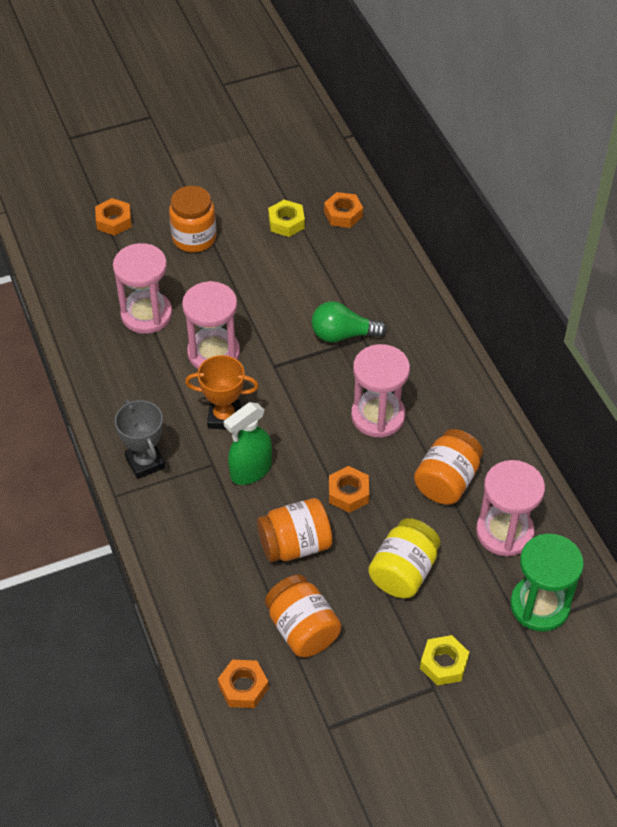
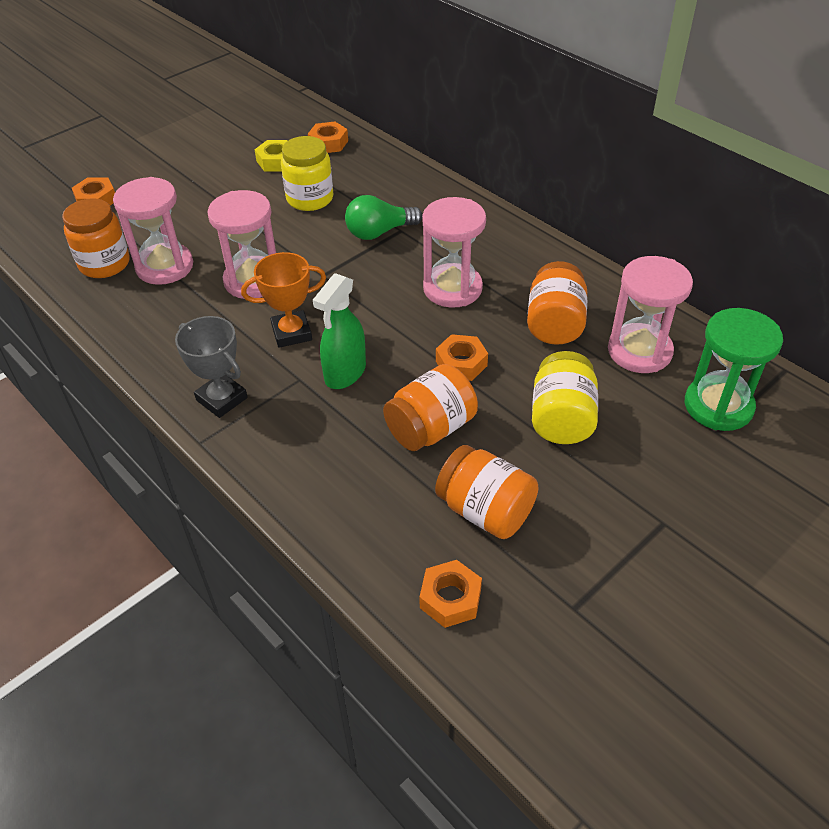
camera: 20 degrees left, 5 degrees down
orange jar [169,186,216,252] -> orange jar moved to [62,198,130,278]
yellow nut [420,635,469,686] -> none
none -> yellow jar [281,136,333,211]

